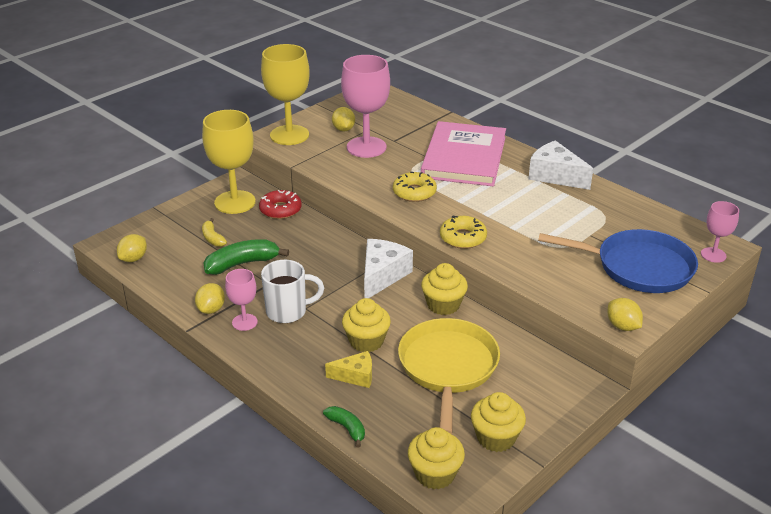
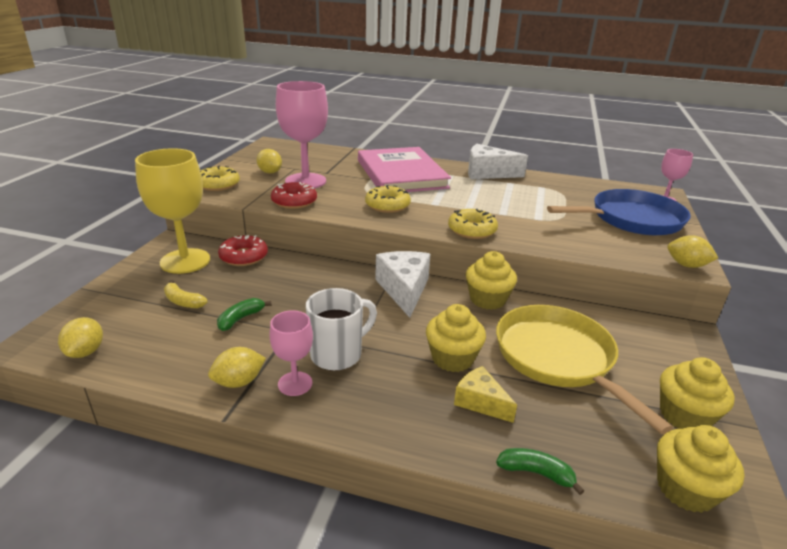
camera: 30 degrees left, 5 degrees down
yellow lemon [195,283,225,314] -> yellow lemon turned 75 degrees clockwise [208,347,266,388]
green banana [204,239,289,275] -> green banana [217,298,271,331], size x0.57
yellow goblet [261,44,310,145] -> yellow donut [200,166,240,191]
yellow cheese [325,351,372,388] -> yellow cheese turned 105 degrees counterclockwise [454,366,517,423]
none -> red donut [271,182,317,209]

